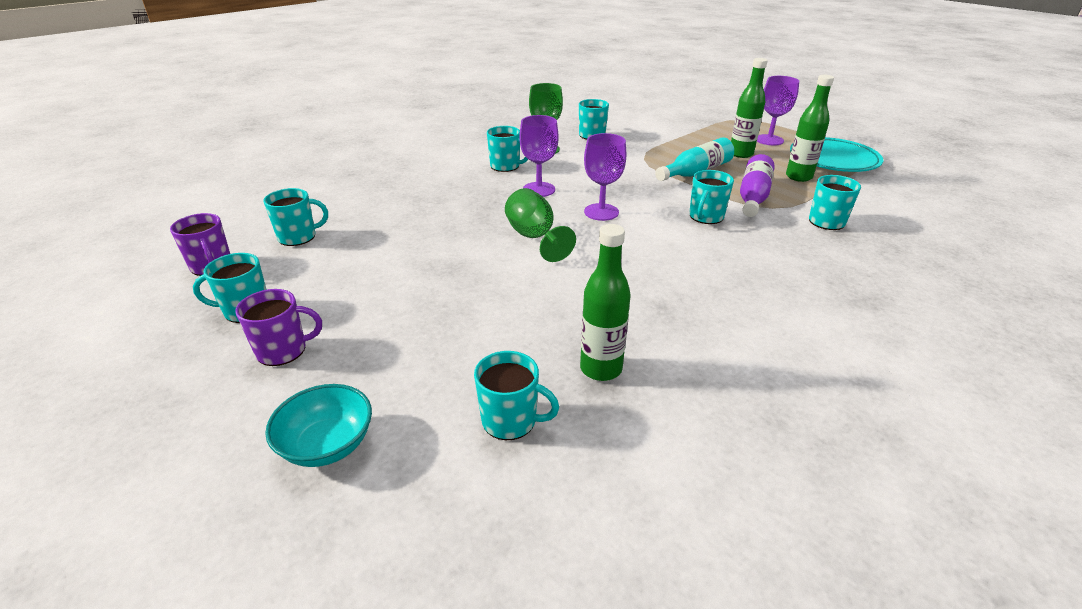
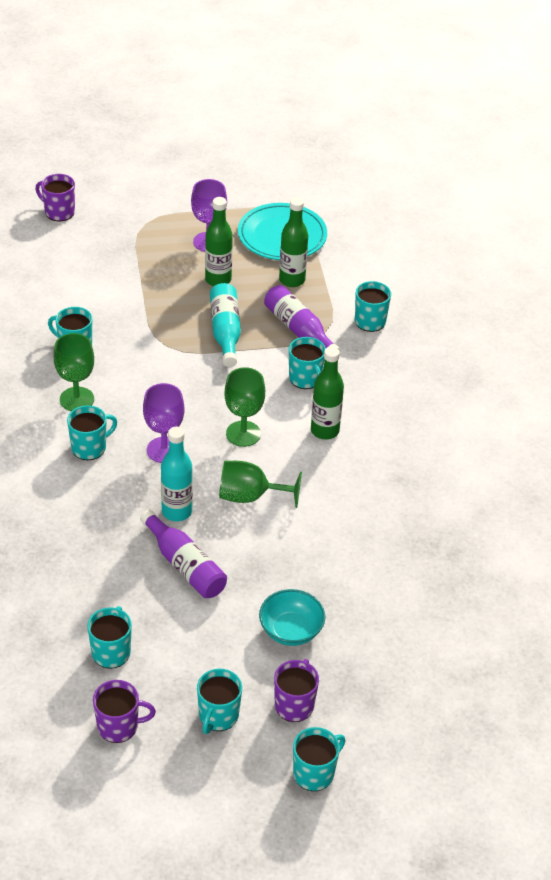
camera: 60 degrees left, 10 degrees up
turquoise bowl [265,384,372,467] -> turquoise bowl moved to [259,589,325,646]
turquoise mug [474,351,559,440] -> turquoise mug moved to [293,727,345,791]
green bottle [580,224,631,381] -> green bottle moved to [311,346,344,439]
purple goblet [584,133,626,221] -> green goblet [224,367,265,447]
none -> purple mug [35,174,75,221]
none -> purple bottle [140,509,227,598]
none -> turquoise bottle [161,427,193,521]

